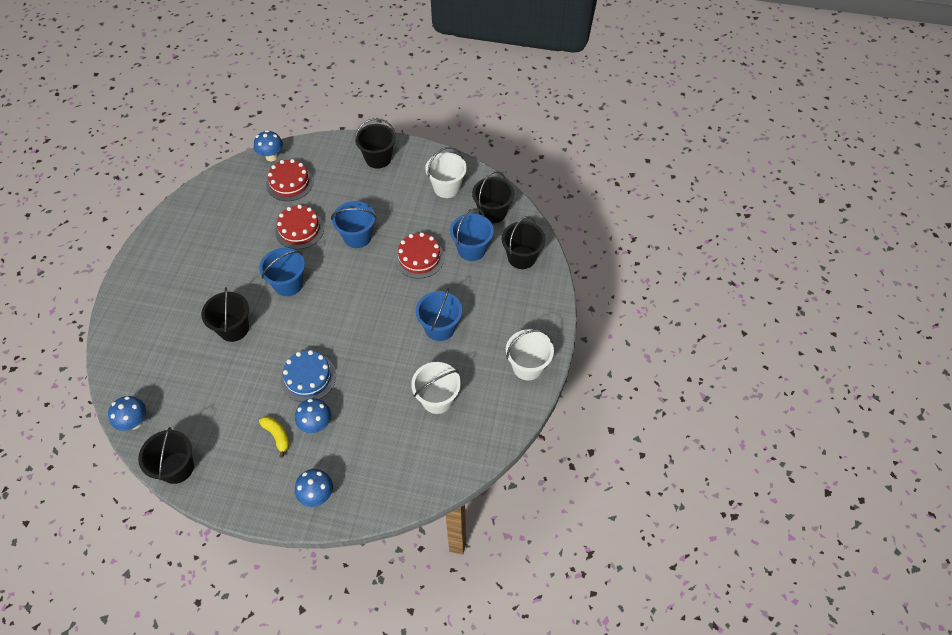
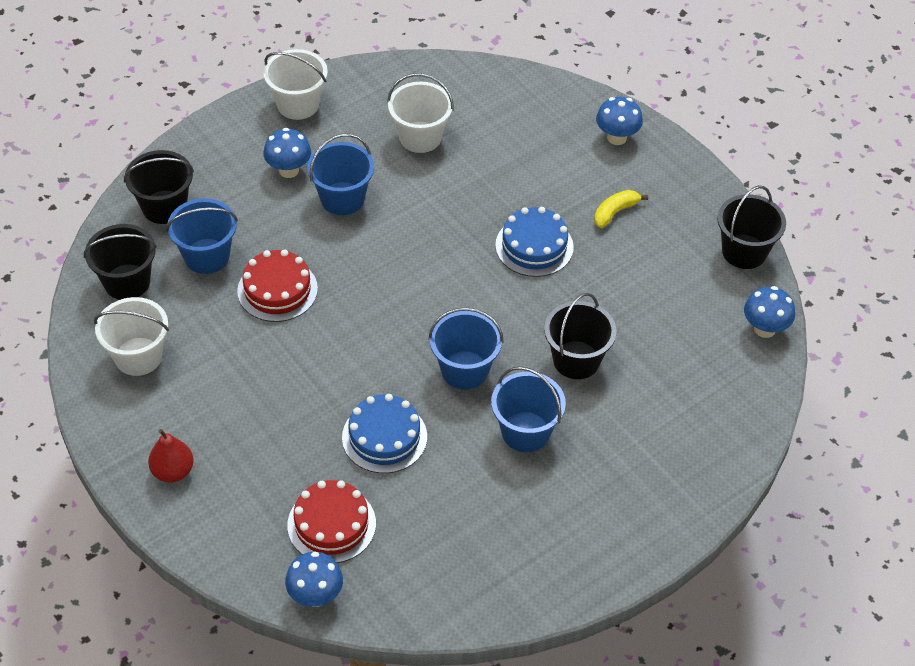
camera: 140 degrees left, 5 degrees down
yellow banana [259,417,289,458] -> yellow banana turned 45 degrees clockwise [594,190,648,228]
red cake [275,205,324,249] -> blue cake [342,394,427,473]
blue mushroom [295,398,331,433] -> blue mushroom moved to [263,128,311,178]
blue bucket [331,201,376,248] -> blue bucket moved to [491,366,566,452]
black bucket [355,118,396,169] -> red pear [148,429,194,482]

